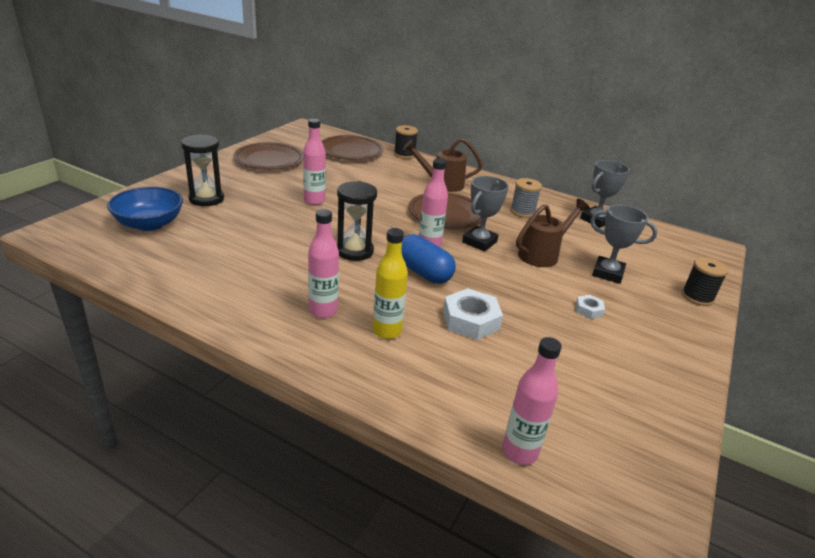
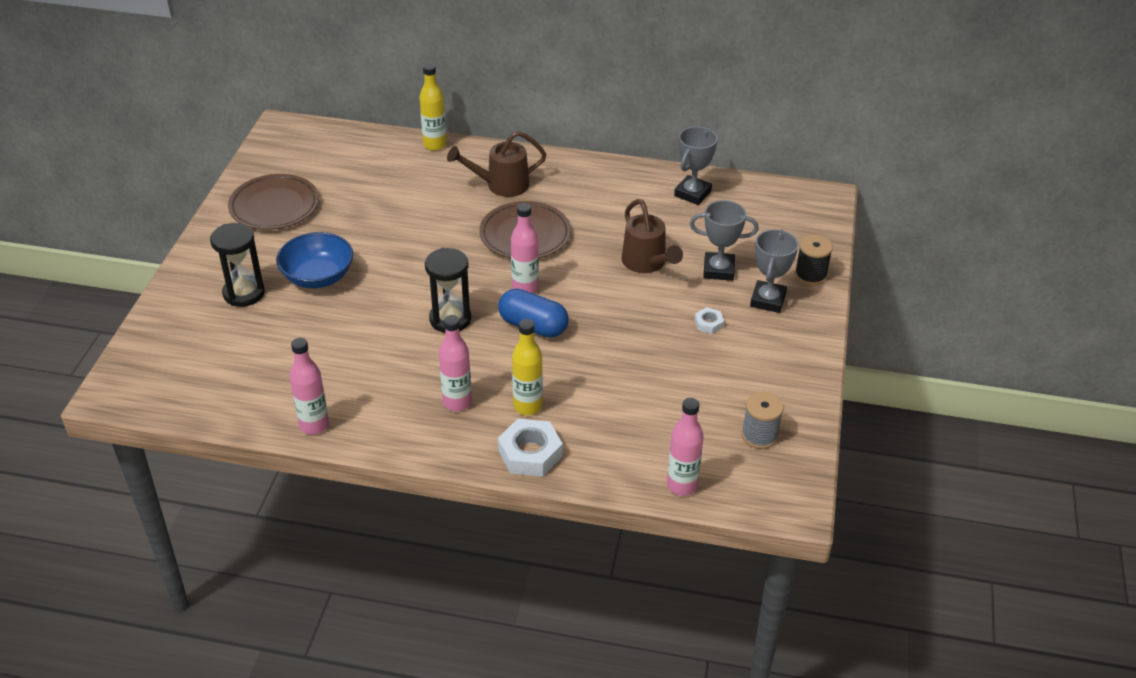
camera: 15 degrees left, 10 degrees up
blue bowl [107,187,183,231] -> blue bowl moved to [276,232,353,288]
pink bottle [303,119,326,205] -> pink bottle moved to [290,338,329,435]
brown plate [322,135,383,160] -> none
black spool [394,125,418,159] -> yellow bottle [419,64,446,151]
white nut [443,288,503,340] -> white nut moved to [498,419,563,477]
grey trophy [462,176,509,251] -> grey trophy moved to [750,229,798,313]
grey spool [510,178,542,218] -> grey spool moved to [741,392,784,449]
brown watering can [516,199,590,267] -> brown watering can turned 120 degrees clockwise [621,199,683,273]

